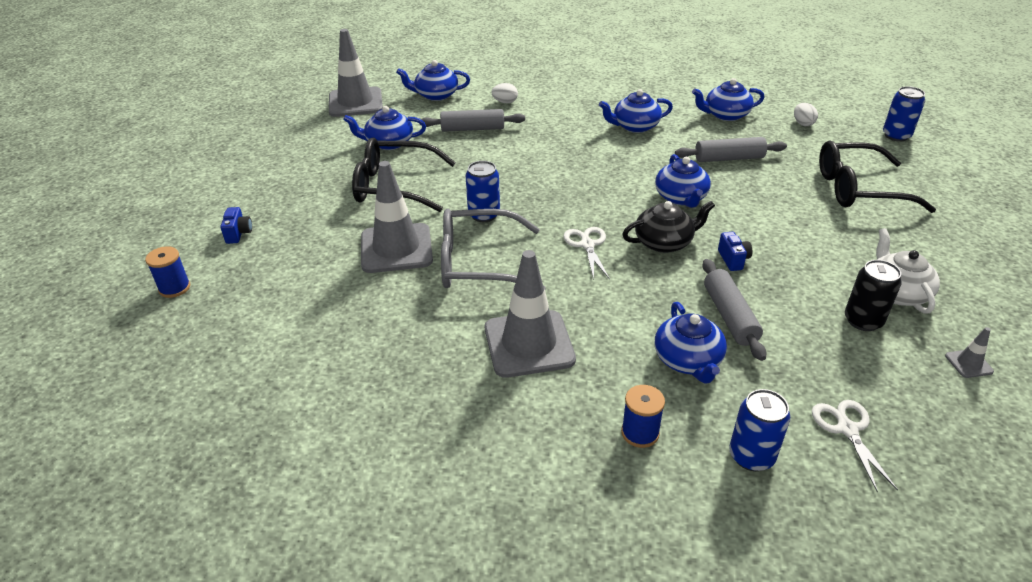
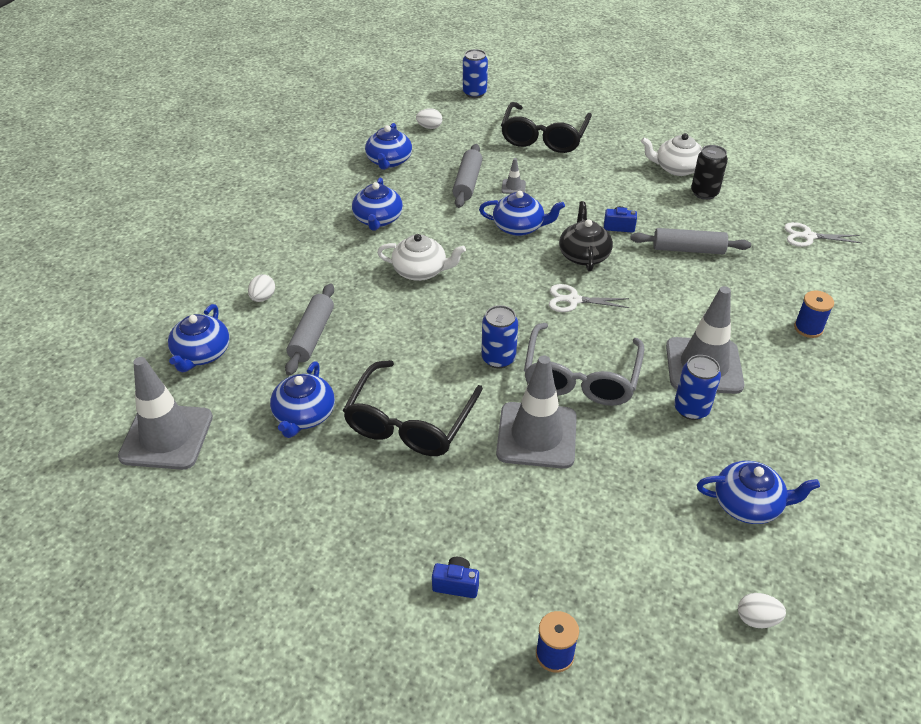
camera: 75 degrees left, 5 degrees up
blue teapot [655,302,727,384] -> blue teapot moved to [697,461,820,524]
blue can [729,389,790,471] -> blue can moved to [674,355,721,420]
grey traffic cone [945,327,994,378] -> grey traffic cone moved to [501,158,526,194]
none -> white teapot [377,234,466,281]
none -> white egg [738,593,786,628]

